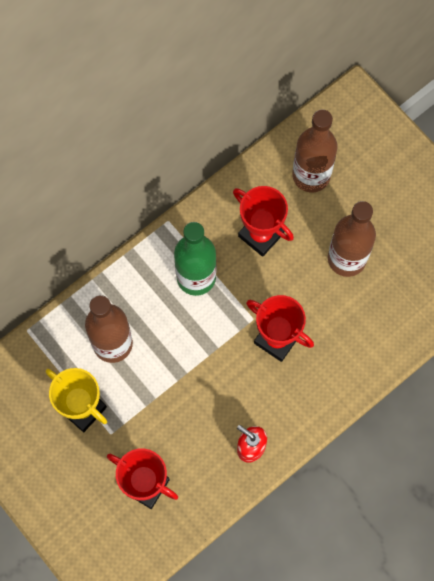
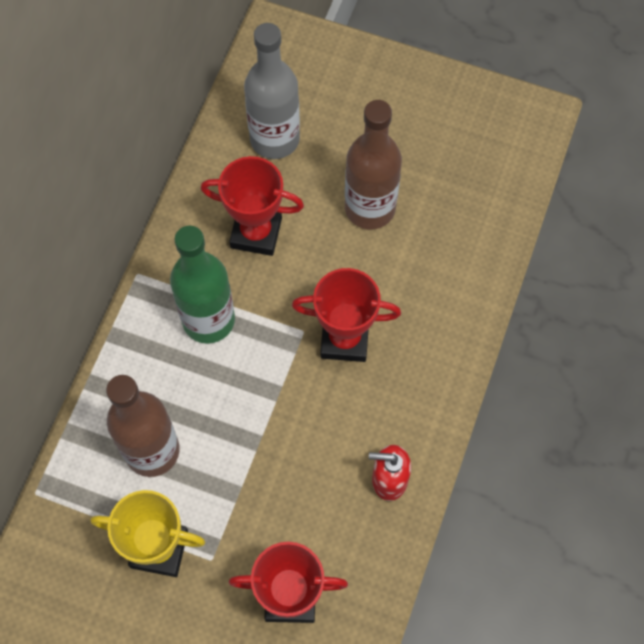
camera: 30 degrees left, 5 degrees down
brown bottle [292,109,337,192] -> grey bottle [244,23,300,159]

